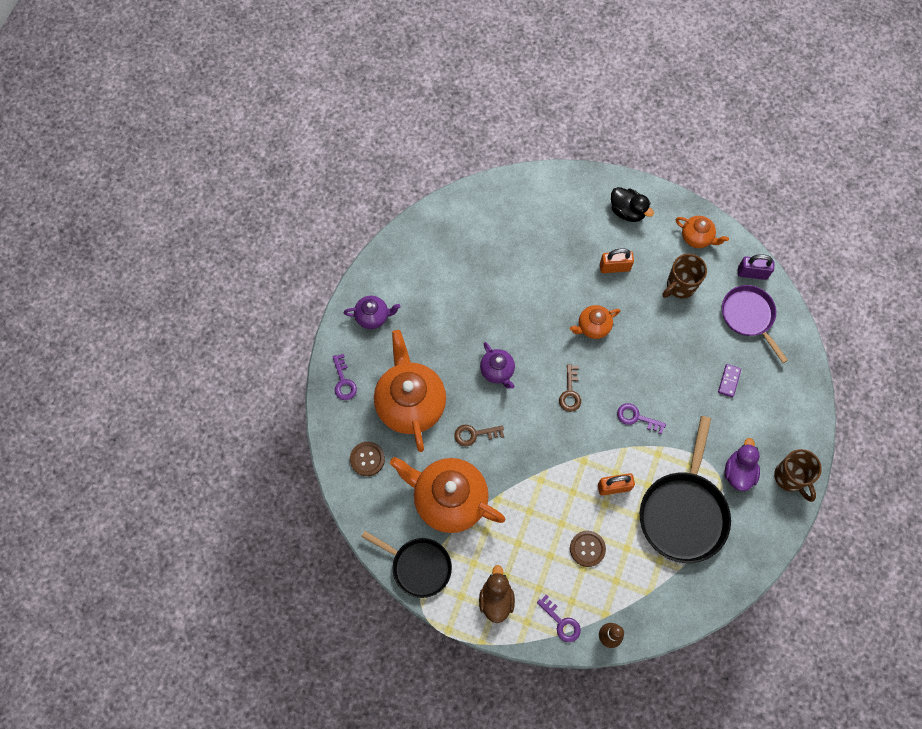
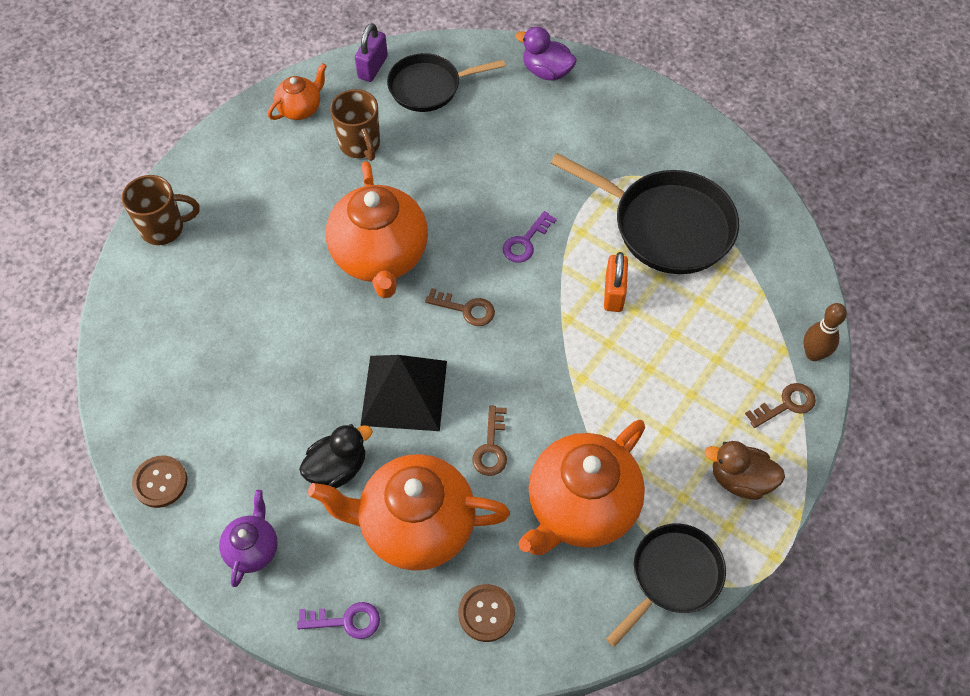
camera: 75 degrees left, 10 degrees down
purple teapot [480,342,515,389] -> black pyramid [360,355,447,431]
purple key [537,594,581,642] -> brown key [745,383,816,428]
orange teapot [570,305,620,339] -> orange teapot [326,161,428,298], size x2.03
brown button [570,531,606,567] -> brown button moved to [132,456,187,508]
orange padlock [600,248,634,273] -> none
black duck [611,187,654,222] -> black duck moved to [299,424,372,488]
purple domino [718,364,741,397] -> none
purple pan [722,285,788,363] -> black pan [387,53,505,112]
purple duck [724,438,760,491] -> purple duck moved to [515,27,577,81]
brown mug [774,449,822,502] -> brown mug moved to [122,175,200,245]

